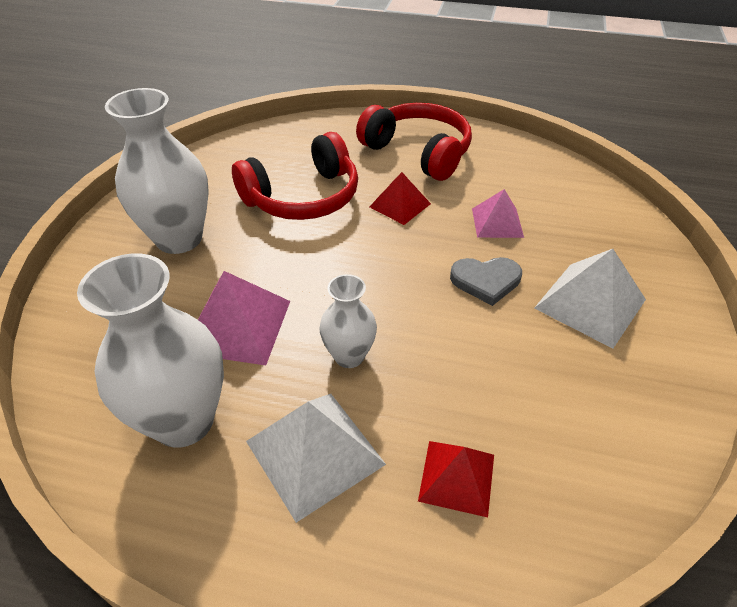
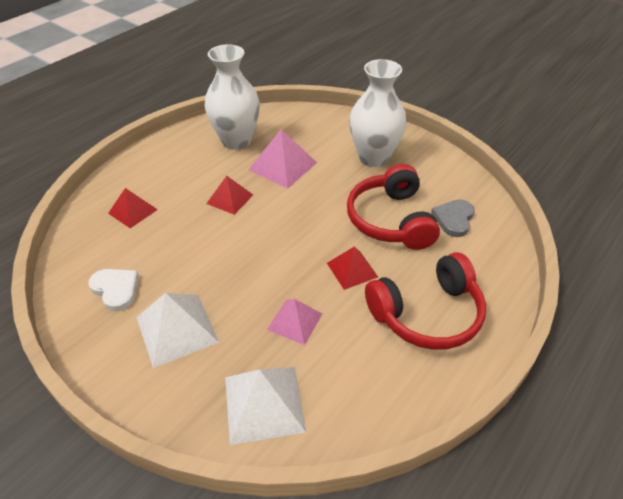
camera: 115 degrees right, 0 degrees up
white pyramid [246,394,386,523] -> white pyramid moved to [225,367,306,445]
white vase [319,274,377,368] -> red pyramid [206,176,253,215]
grey heart [450,257,522,306] -> grey heart moved to [431,199,474,237]
none -> white heart [88,269,139,311]

